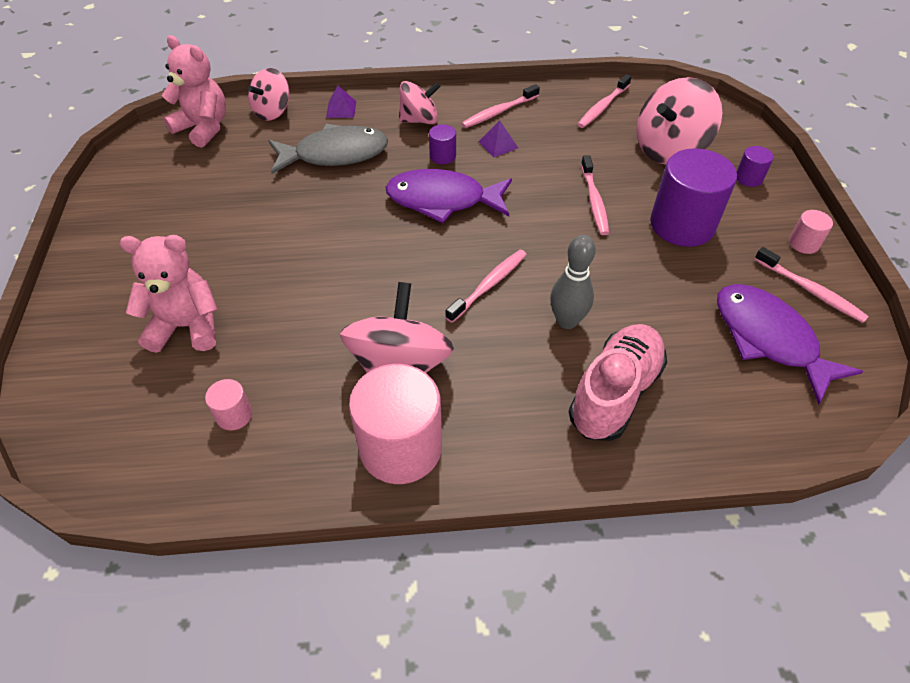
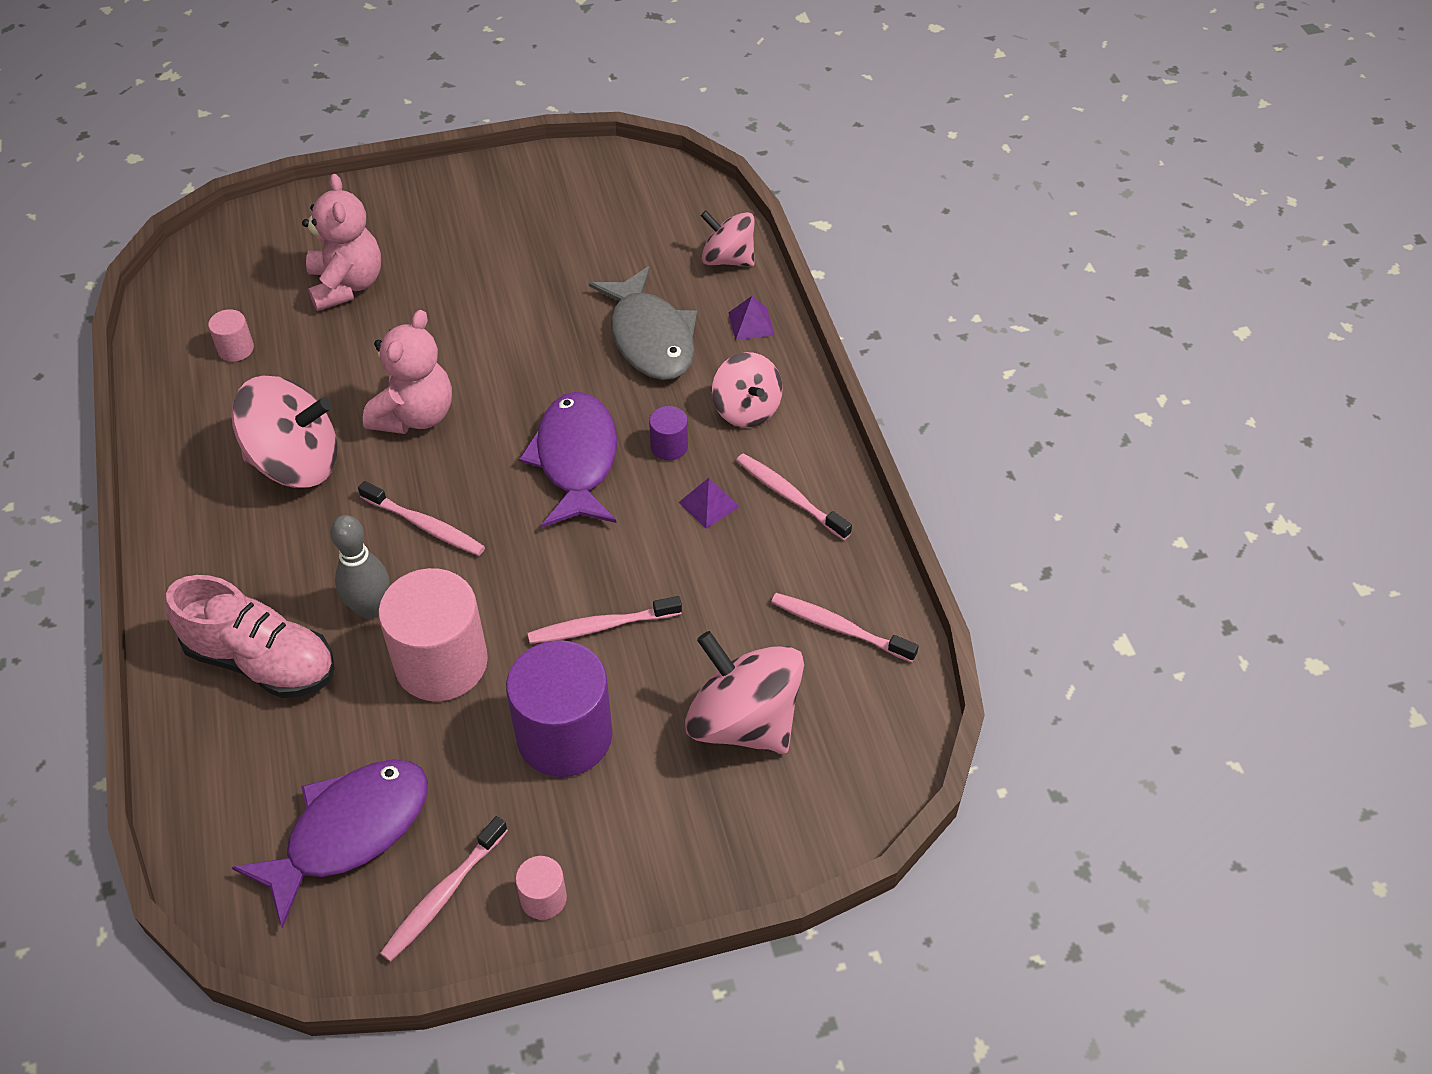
camera: 80 degrees right, 0 degrees up
pink teddy bear [162,35,226,148] -> pink teddy bear moved to [363,310,452,434]
pink cylinder [349,364,442,484] -> pink cylinder moved to [378,568,488,701]
purple cylinder [736,146,774,187] -> none

